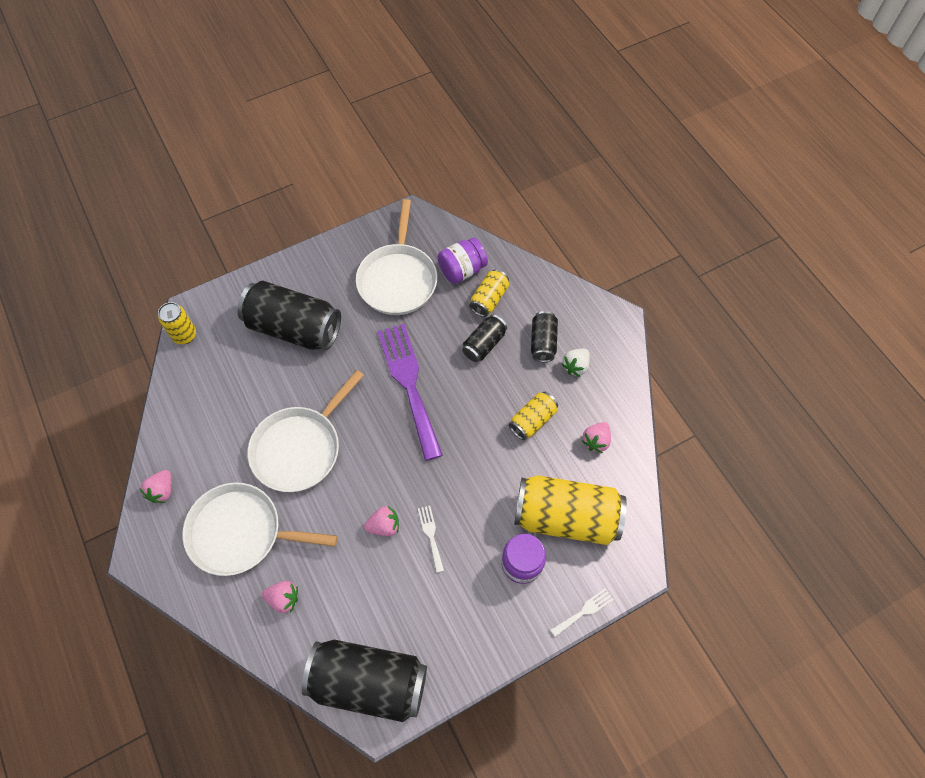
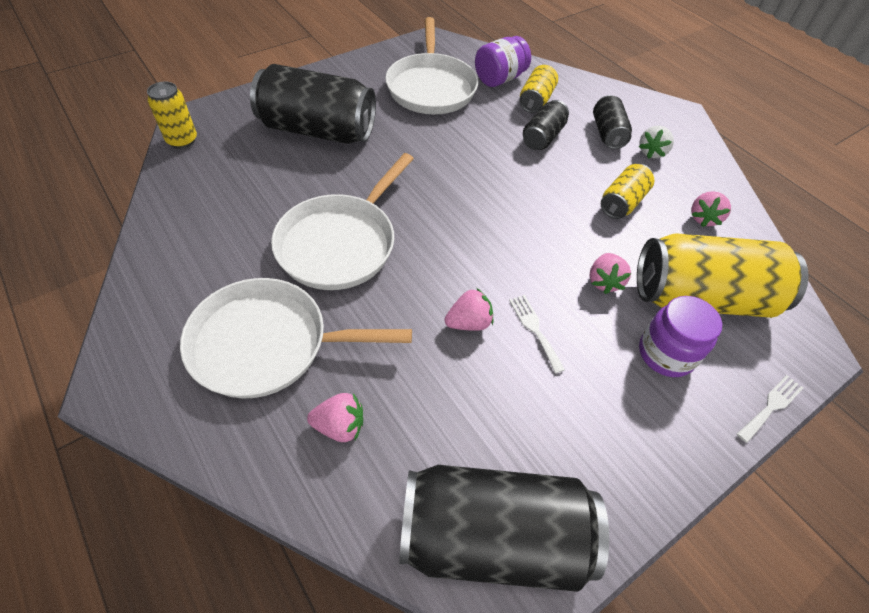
camera: 10 degrees left, 10 degrees down
pink strawberry [139,470,172,503] -> pink strawberry moved to [590,253,631,294]
purple fork [377,324,443,461] -> none

